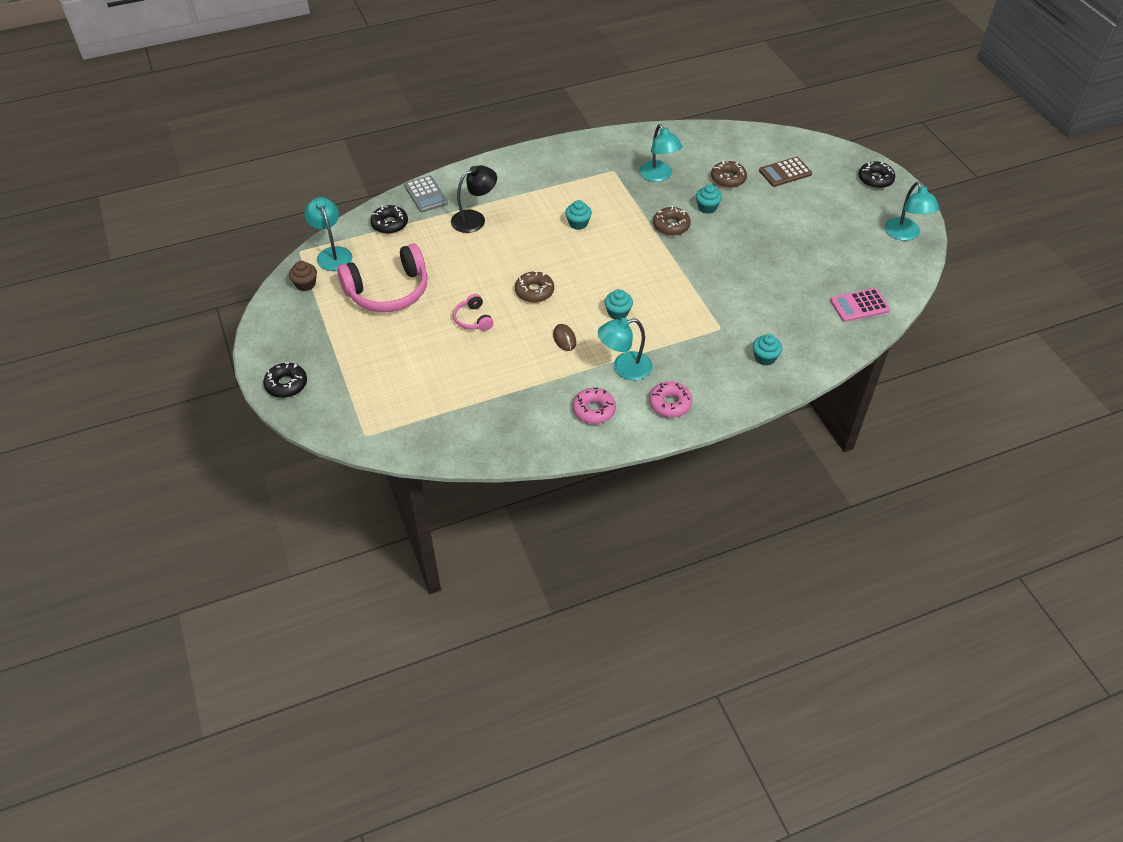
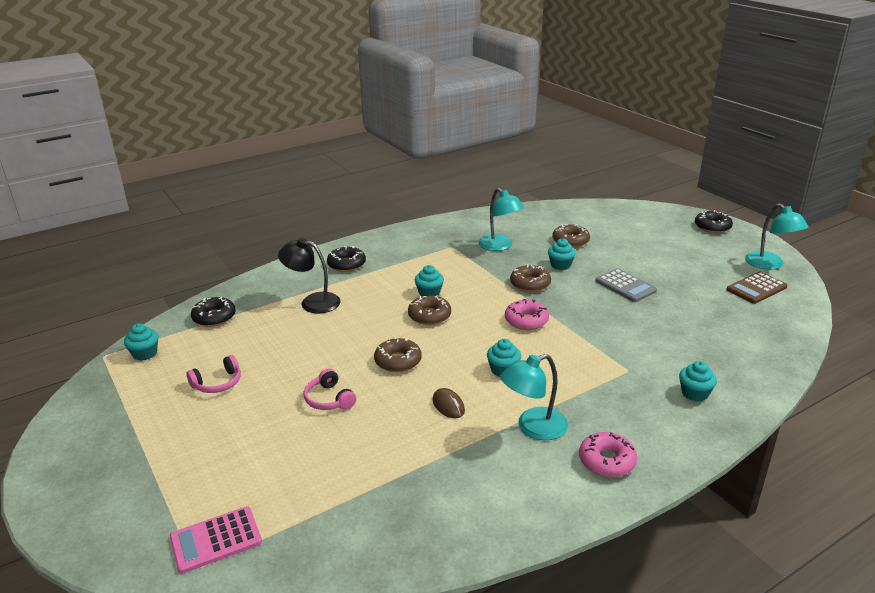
camera: 10 degrees left, 20 degrees down
black donut [263,362,307,398] -> black donut moved to [327,246,366,272]
brown cupcake [289,261,317,291] -> none
turquoise lamp [304,197,352,271] -> turquoise cupcake [124,323,158,361]
pink headphones [337,243,428,312] -> pink headphones [187,355,241,393], size x0.47
grey calculator [404,176,448,212] -> grey calculator moved to [596,268,657,302]
black lamp [451,165,497,233] -> black lamp turned 120 degrees counterclockwise [278,238,341,314]
pink donut [573,388,616,424] -> pink donut moved to [505,299,549,330]
brown calculator [759,157,812,187] -> brown calculator moved to [726,271,787,304]
pink calculator [830,288,890,322] -> pink calculator moved to [170,506,262,574]
none -> brown donut [408,295,451,325]

